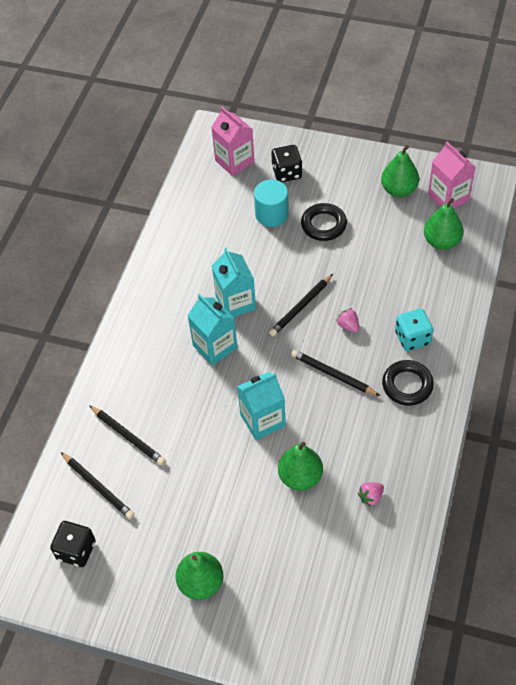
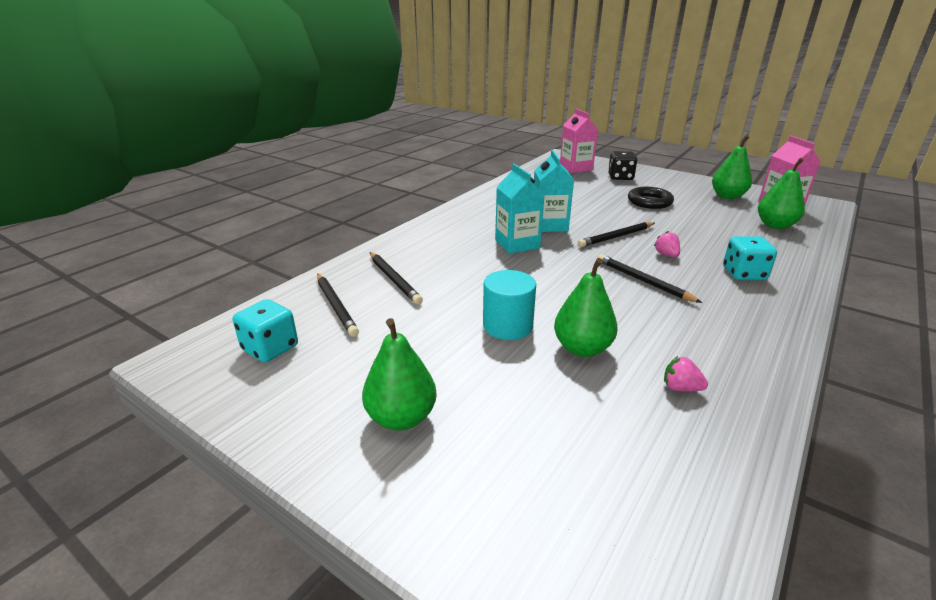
camera: 15 degrees right, 25 degrees down
black dice [50,521,95,567] -> turquoise dice [233,299,298,363]
turquoise carton [237,372,286,440] -> none
turquoise cylinder [254,180,289,227] -> turquoise cylinder moved to [483,270,536,340]
pink strawberry [358,482,384,507] -> pink strawberry turned 45 degrees clockwise [664,356,708,392]
black ring [382,360,434,406] -> none

